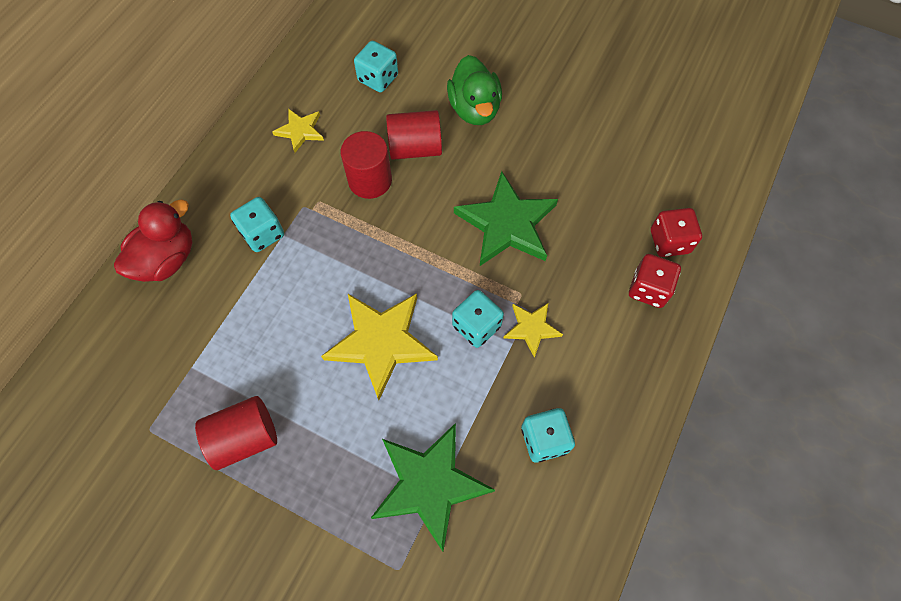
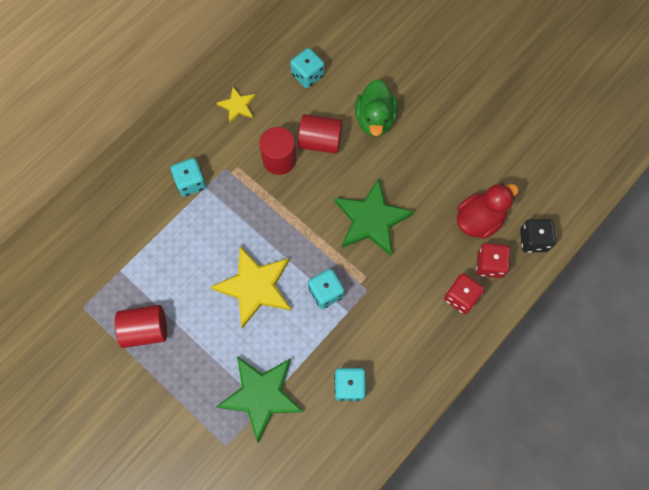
camera: 15 degrees right, 5 degrees up
red duck [114,200,192,282] -> red duck moved to [457,183,519,239]
yellow star [504,303,563,358] -> none
none -> black dice [520,219,556,253]

